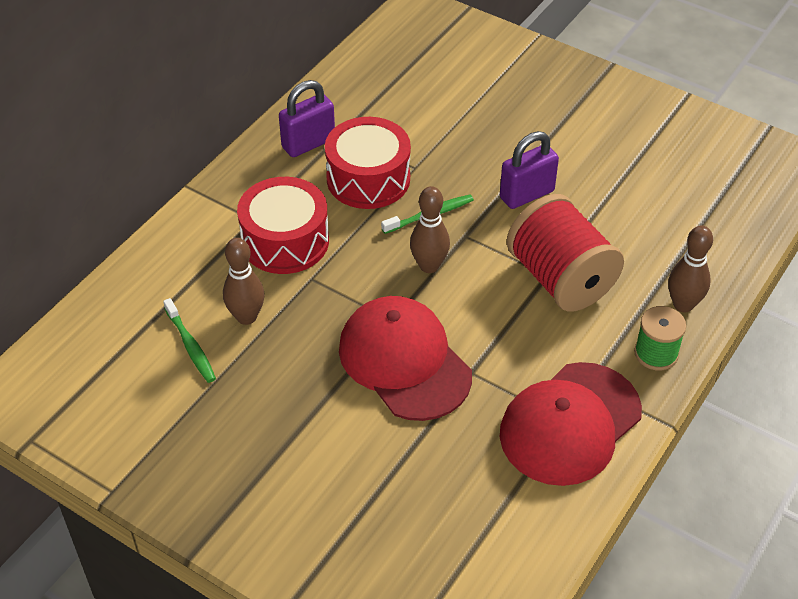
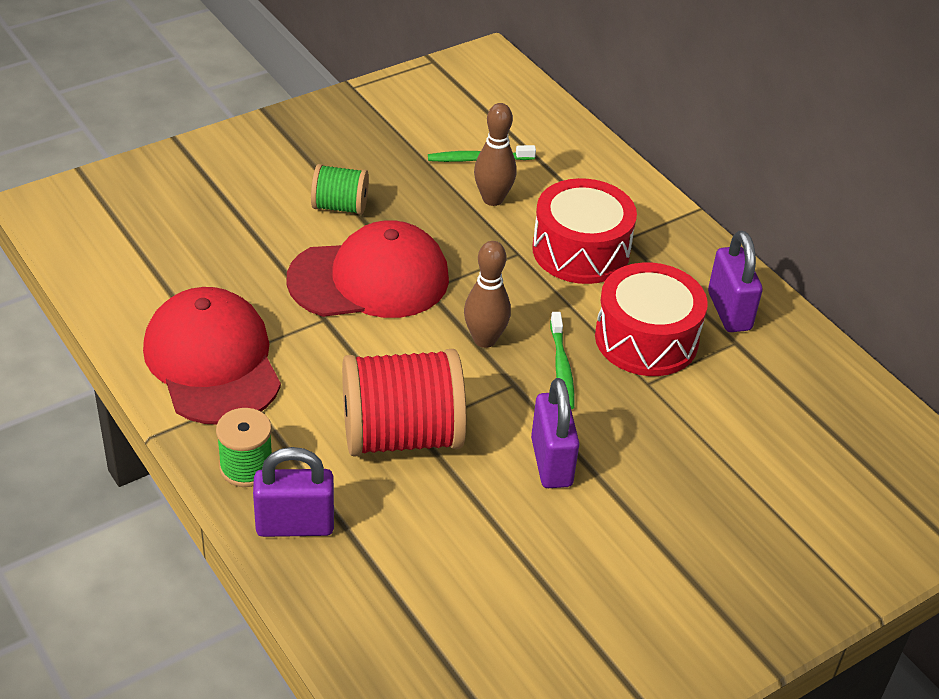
camera: 110 degrees right, 5 degrees down
brown bowling pin [668,225,713,312] -> purple padlock [253,447,334,537]
none -> green spool [311,164,369,215]

